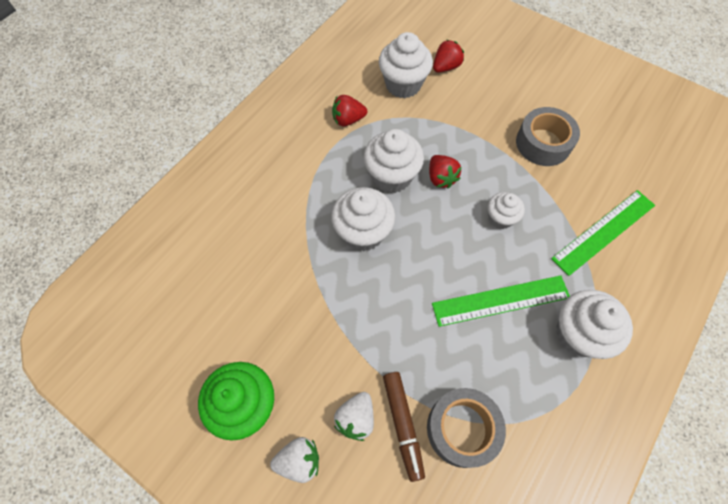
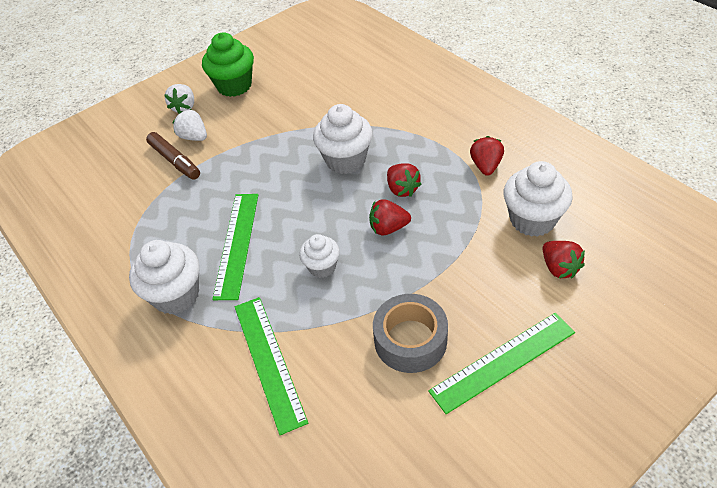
camera: 110 degrees right, 15 degrees down
white cupcake [364,129,424,193] -> red strawberry [387,163,421,197]
brown marker [383,372,425,482] -> brown marker turned 135 degrees counterclockwise [146,132,200,180]
grey tape [427,388,506,468] -> none
none -> green ruler [428,313,575,414]

